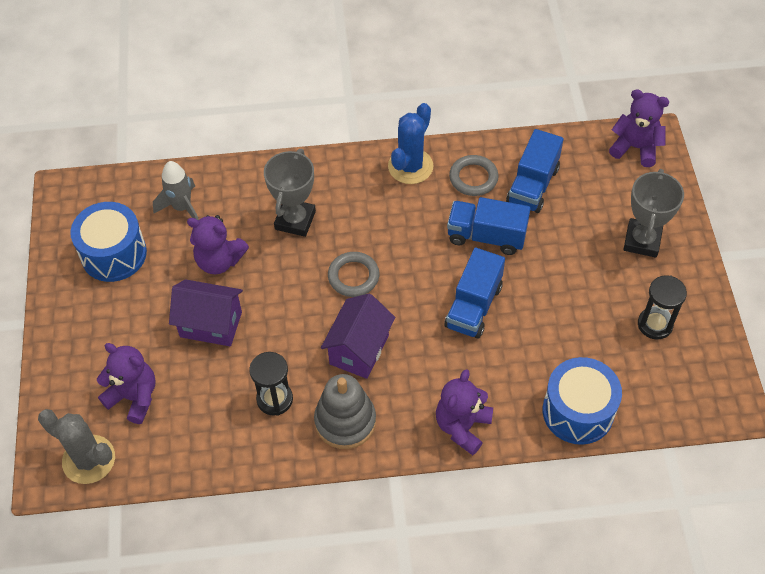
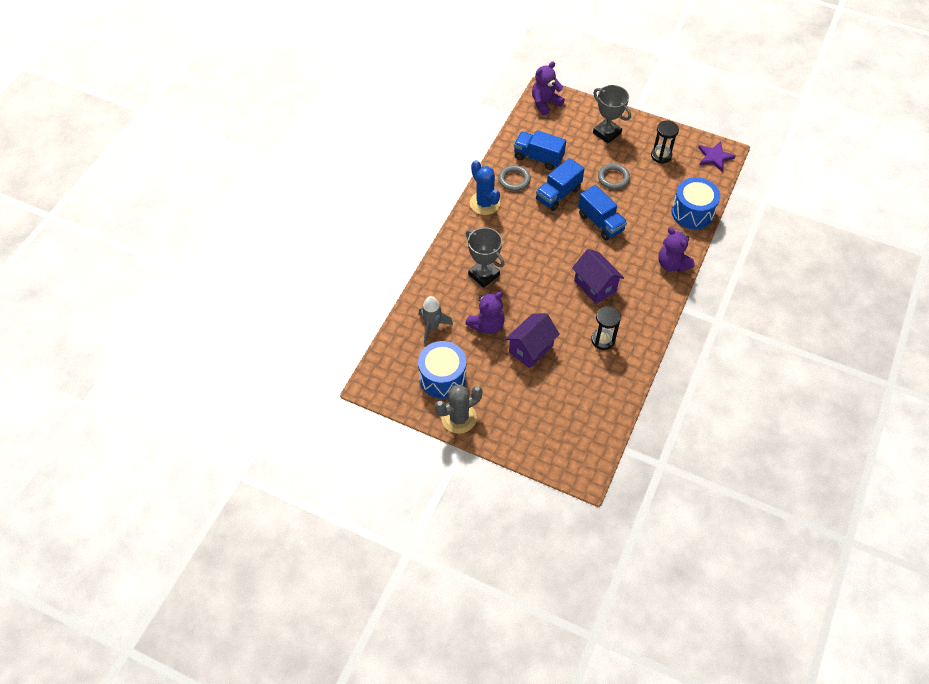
camera: 60 degrees left, 0 degrees up
grey cactus [38,409,115,484] -> grey cactus moved to [435,385,482,434]
purple teddy bear [97,343,156,424] -> none
grey stacking toy [314,374,376,449] -> none
grey ring [328,252,379,297] -> grey ring moved to [598,163,630,189]
blue truck [506,129,564,213] -> blue truck turned 150 degrees clockwise [514,130,566,170]
none -> purple star [698,141,736,172]

